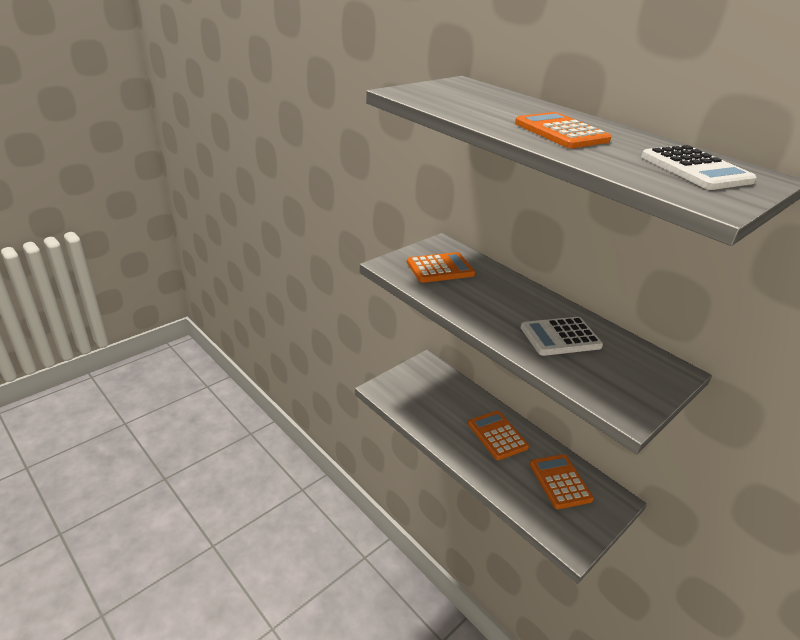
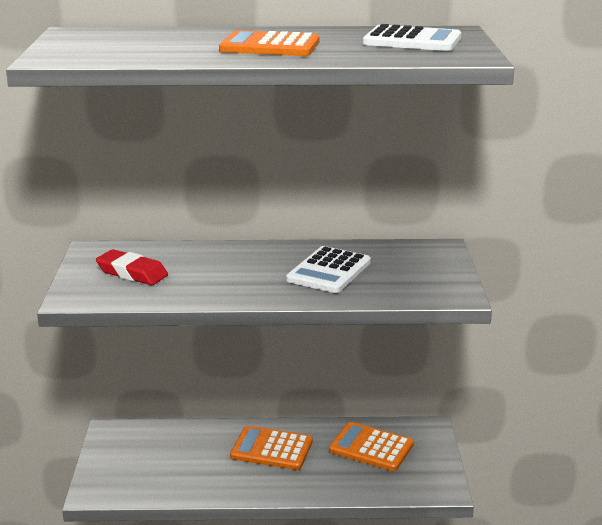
camera: 45 degrees left, 10 degrees down
orange calculator [407,252,475,283] -> red eraser [96,249,168,285]

